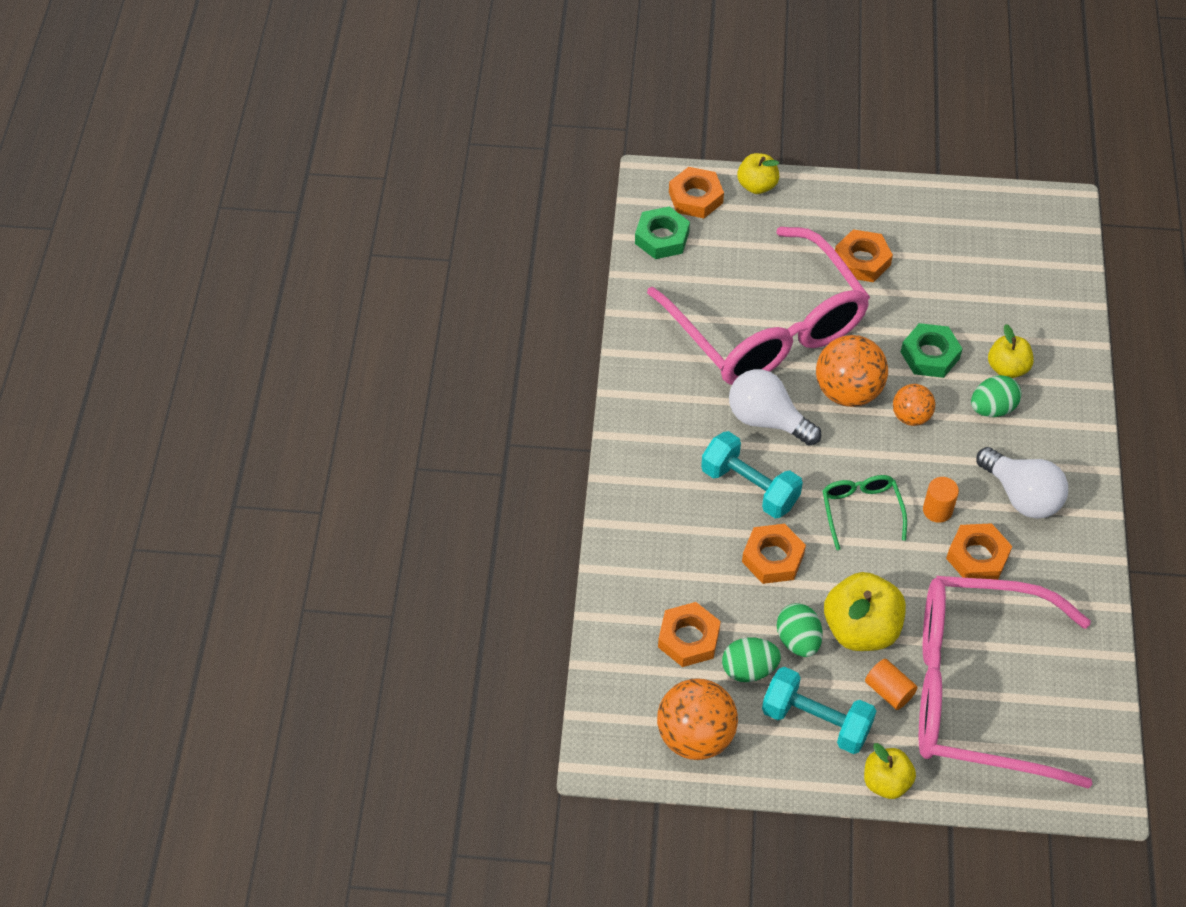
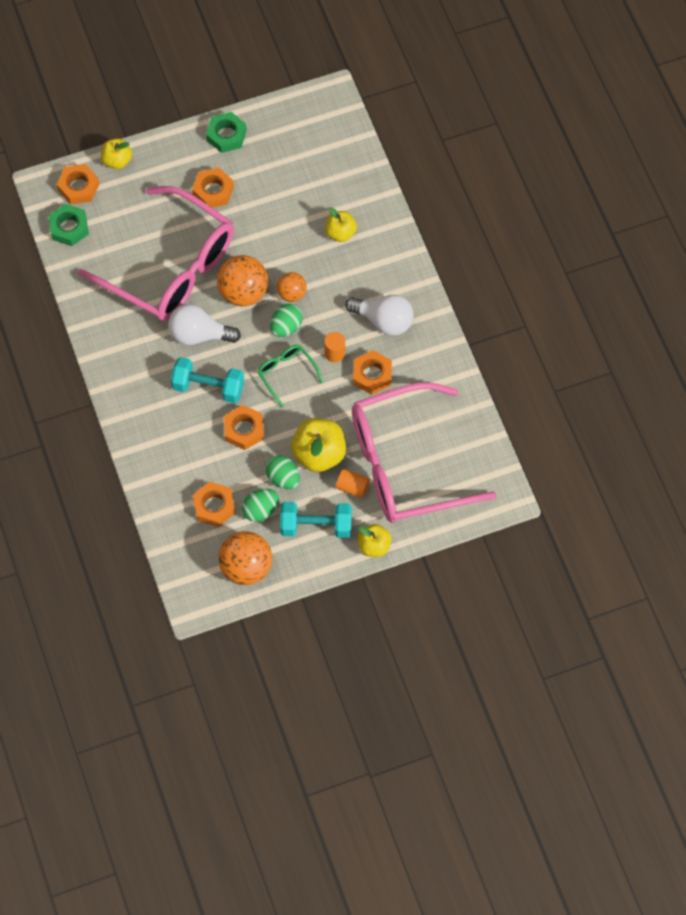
camera: 25 degrees left, 10 degrees up
green nut [901,323,962,378] -> green nut moved to [206,112,247,153]
green egg [971,375,1021,417] -> green egg moved to [270,304,303,337]

